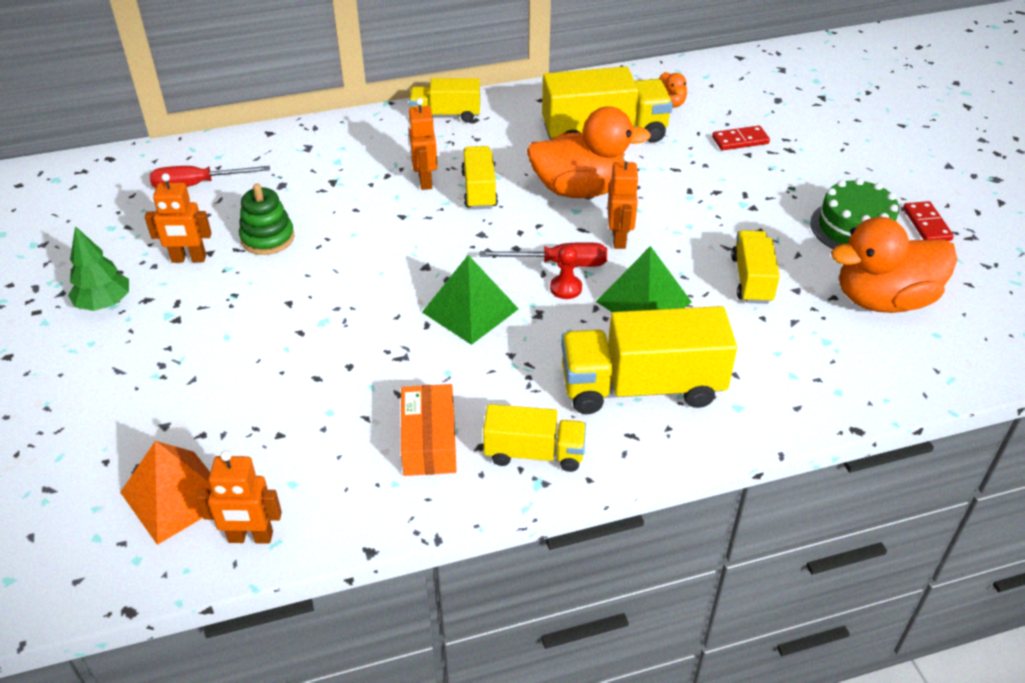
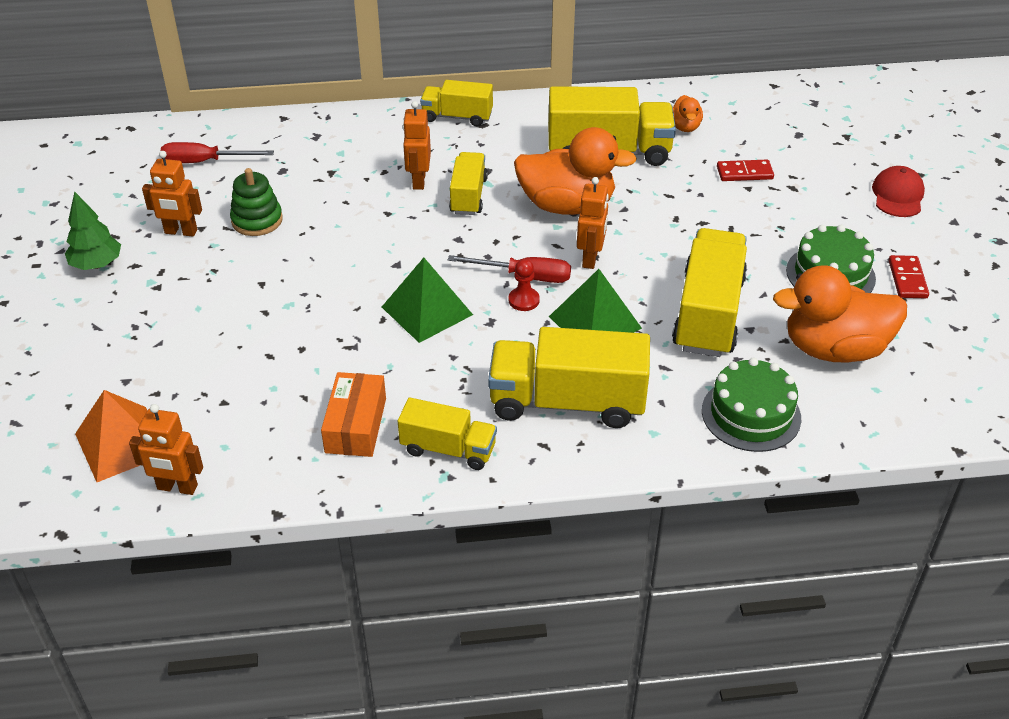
camera: 10 degrees right, 0 degrees up
yellow truck [731,230,780,304] -> yellow truck [672,228,747,357], size x1.72
none -> green cake [702,358,801,452]
none -> red cap [872,166,925,217]

